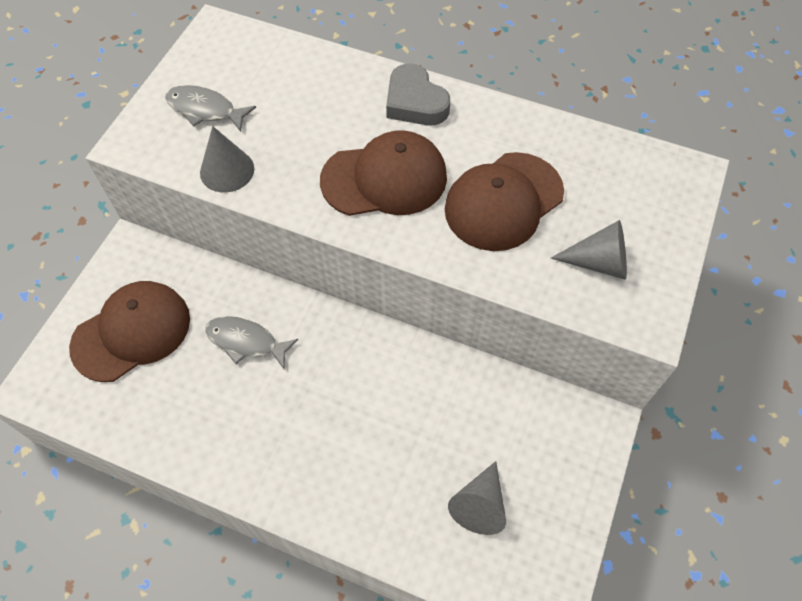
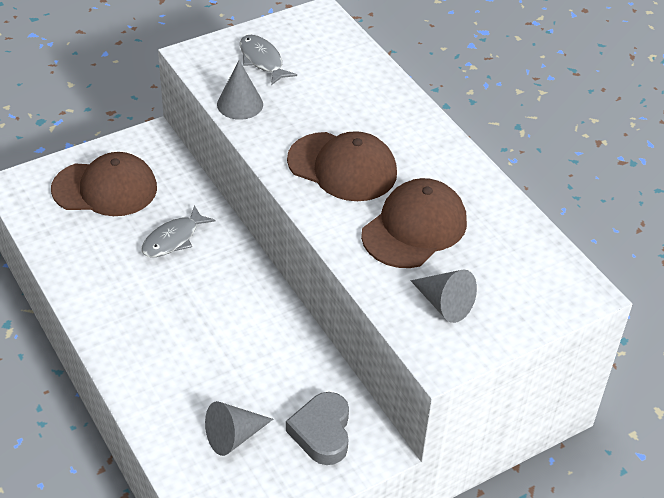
camera: 35 degrees right, 15 degrees down
grey fish [205,316,298,369] -> grey fish turned 105 degrees counterclockwise [141,205,215,257]
grey heart [386,63,450,125] -> grey heart moved to [286,392,349,465]
brown cap [445,152,564,251] -> brown cap turned 135 degrees clockwise [361,178,467,268]

